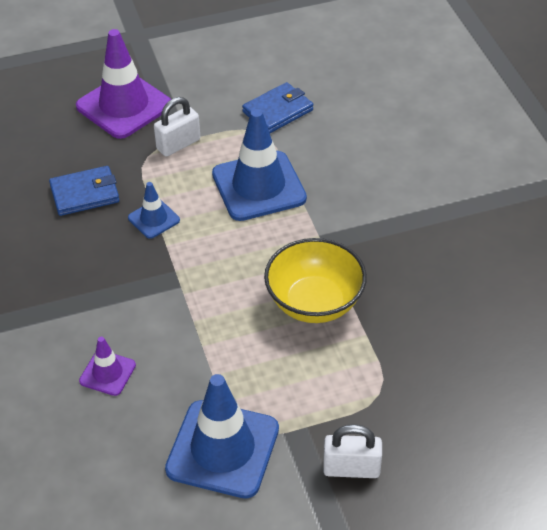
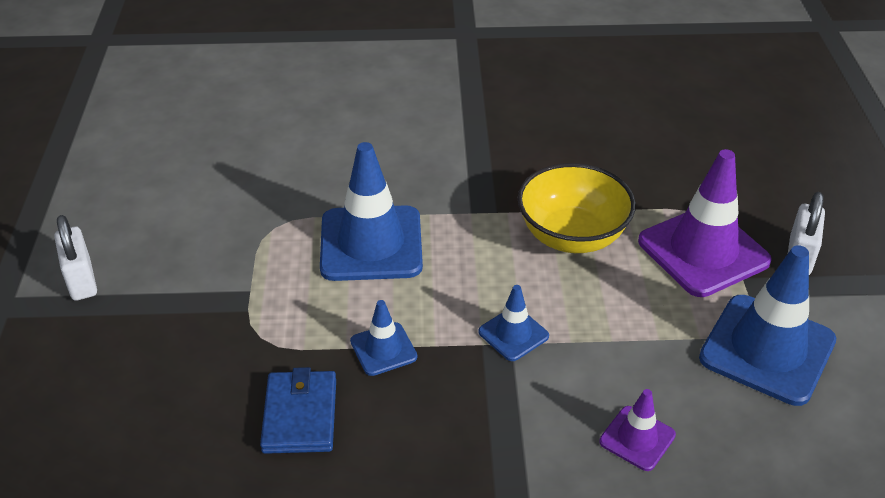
camera: 75 degrees left, 5 degrees down
purple traffic cone [76,29,171,139] -> purple traffic cone moved to [638,149,772,297]
white padlock [154,97,200,157] -> white padlock moved to [54,215,97,301]
blue wallet [242,82,313,133] -> none
none -> blue traffic cone [478,285,549,361]

